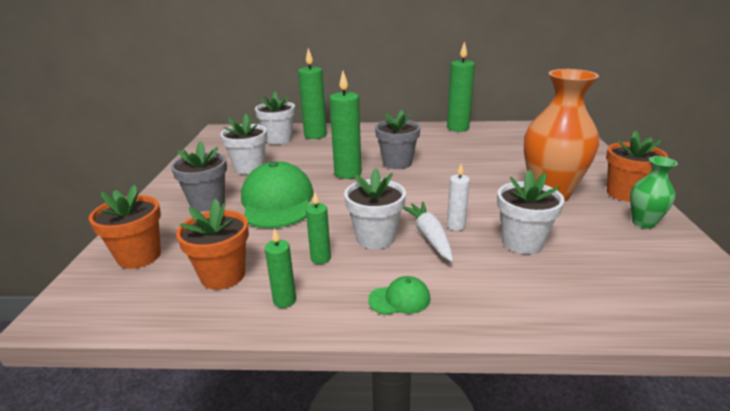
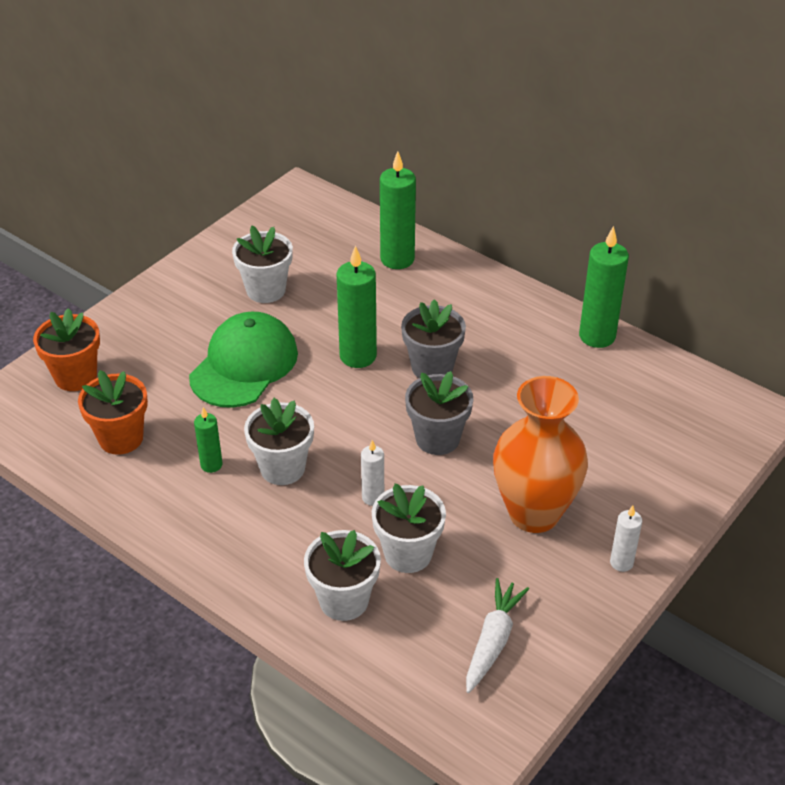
camera: 35 degrees right, 15 degrees up
grey flower pot [171,141,227,212] -> grey flower pot moved to [405,371,473,455]
white flower pot [255,92,295,145] -> white flower pot moved to [304,530,381,621]
green candle [265,228,296,308] -> none
green cap [368,276,430,315] -> none
white carrot [403,202,453,262] -> white carrot moved to [466,578,529,693]
orange flower pot [606,131,668,202] -> white candle [610,506,642,572]
green vase [630,156,678,229] -> none

